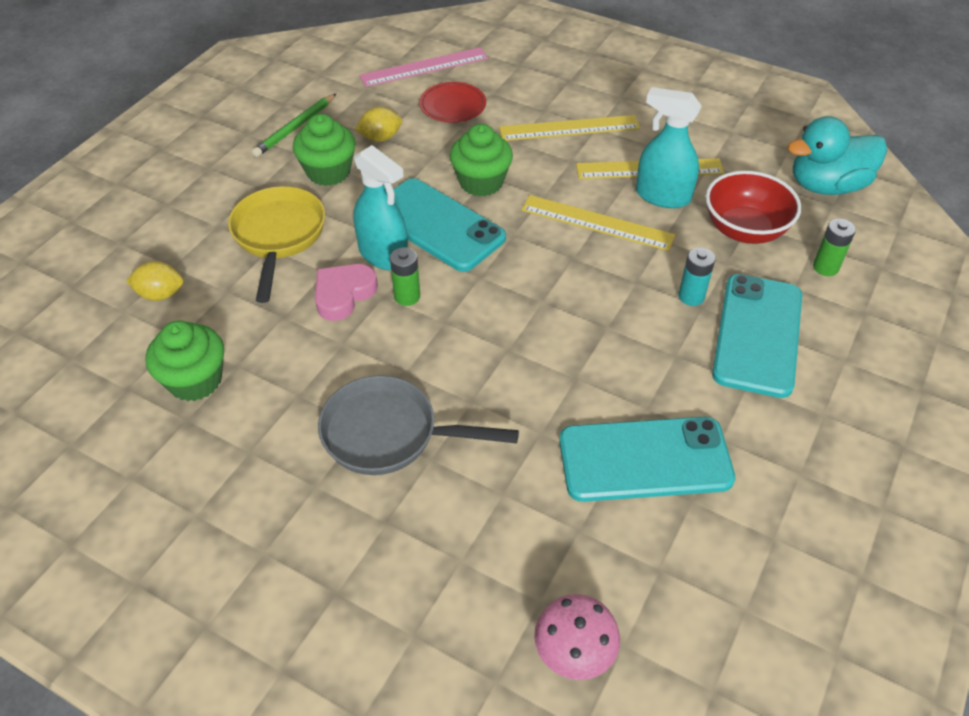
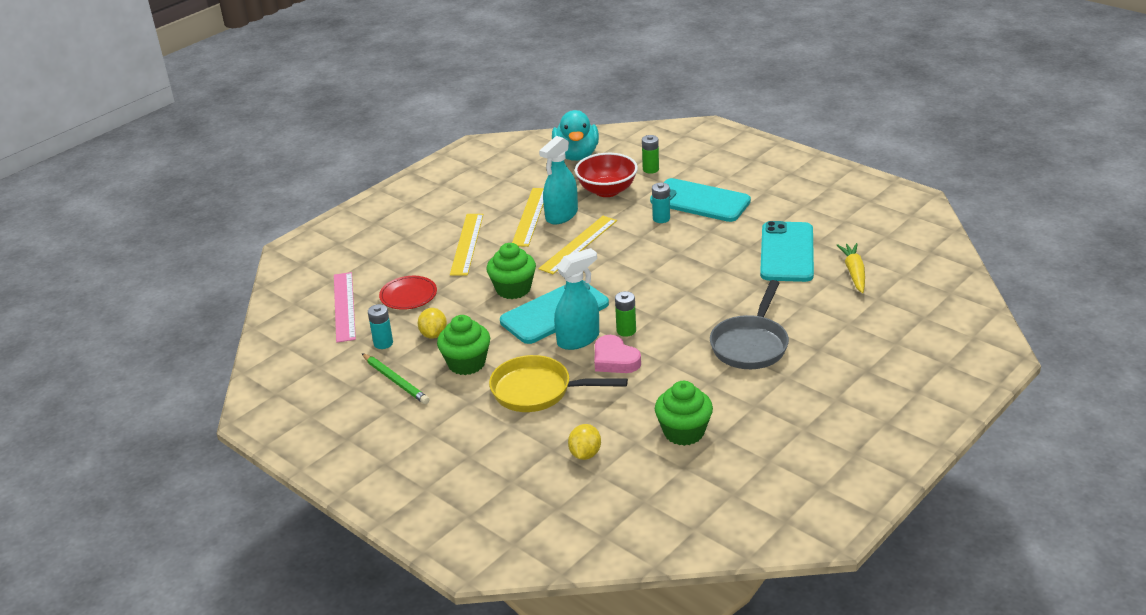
camera: 75 degrees left, 15 degrees down
pink mushroom [534,594,620,680] -> none
none -> turquoise battery [368,304,393,349]
none -> yellow carrot [837,243,865,293]

